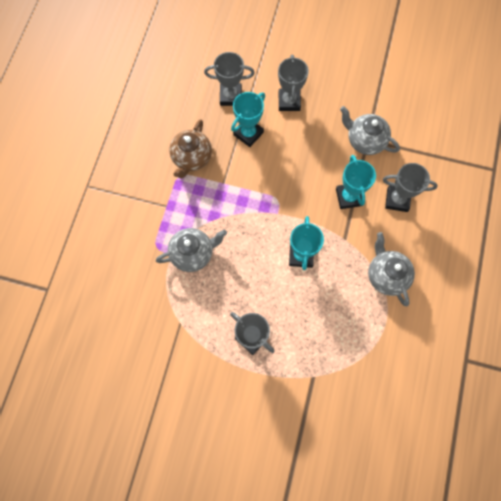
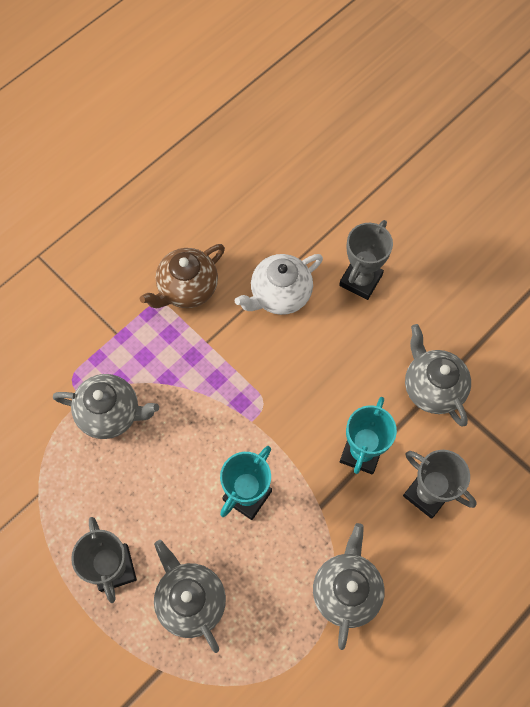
camera: 30 degrees right, 5 degrees down
grey trophy [204,52,255,106] -> none
turquoise trophy [231,92,265,147] -> white teapot [235,254,323,315]
none -> grey teapot [154,540,226,653]

